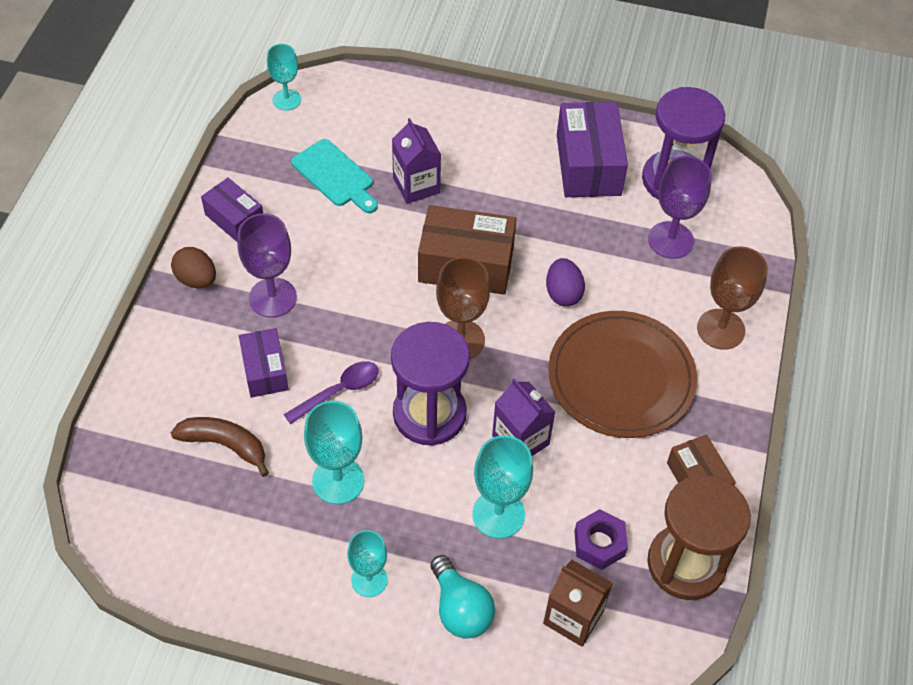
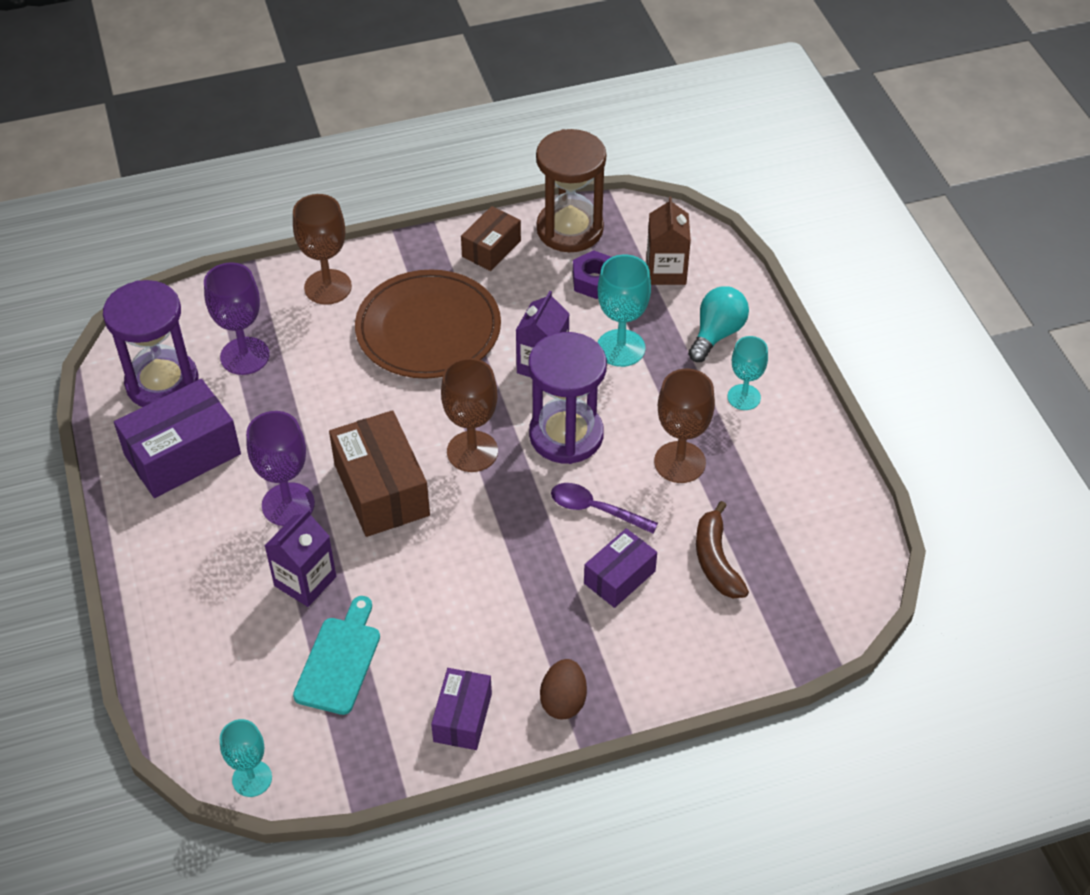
camera: 120 degrees left, 5 degrees down
purple goblet [237,213,297,318] -> purple goblet moved to [246,411,315,526]
turquoise goblet [304,401,365,504] -> brown goblet [654,369,715,483]
purple egg [546,258,585,306] -> none

